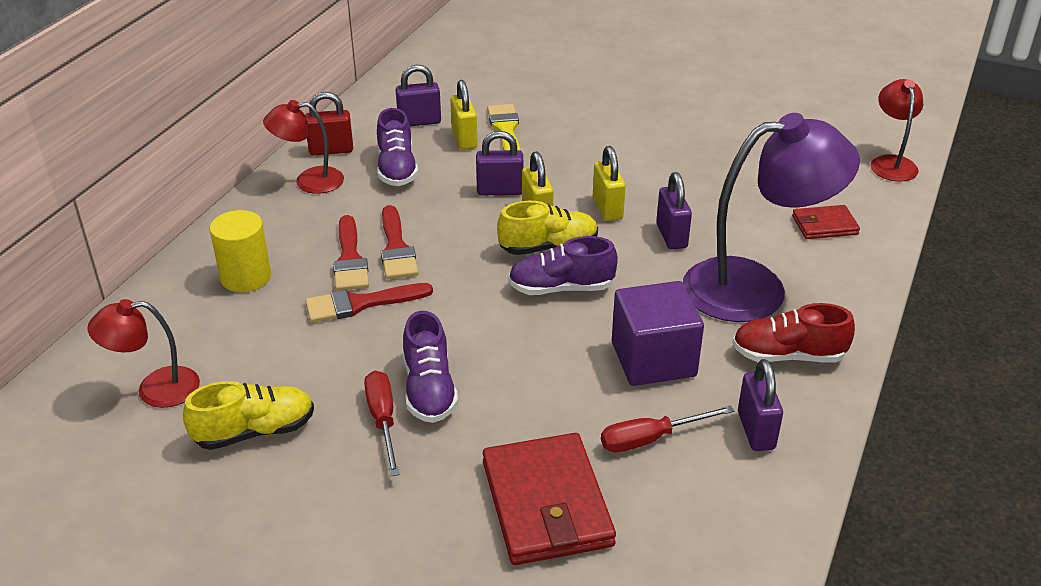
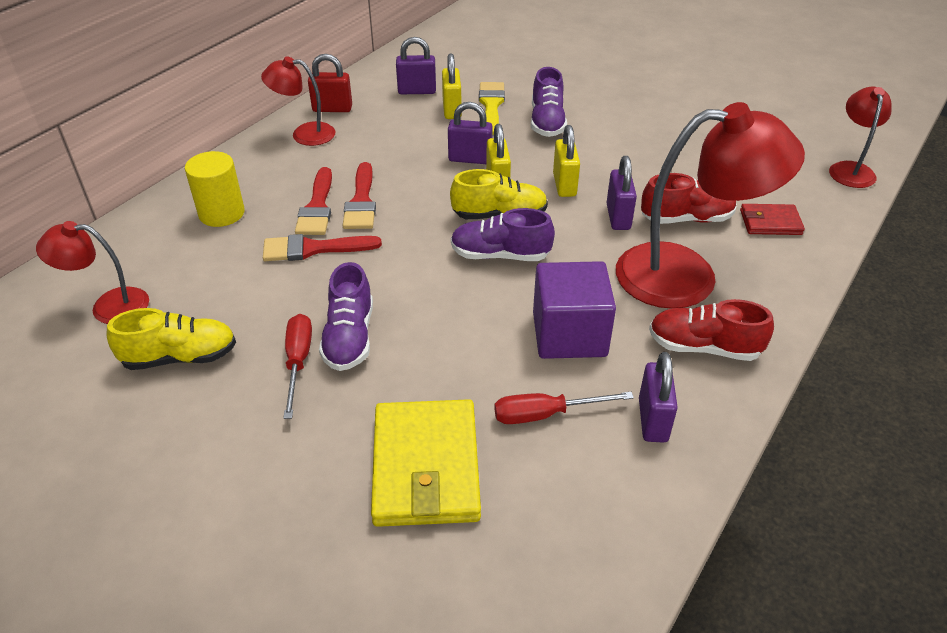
camera: 10 degrees right, 5 degrees up
purple shoe [377,108,418,186] -> purple shoe moved to [531,67,567,137]
red wallet [483,433,616,565] -> yellow wallet [371,399,481,527]
purple lamp [683,113,860,322] -> red lamp [616,102,805,309]
none -> red shoe [641,173,737,224]

